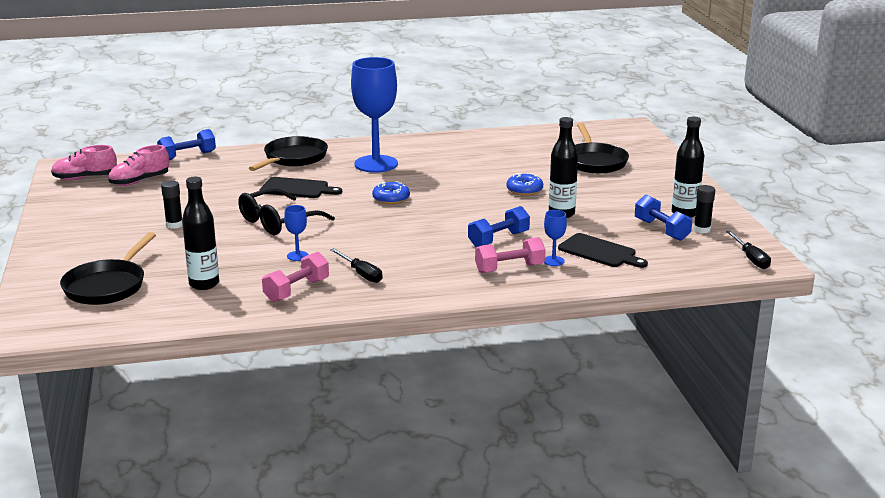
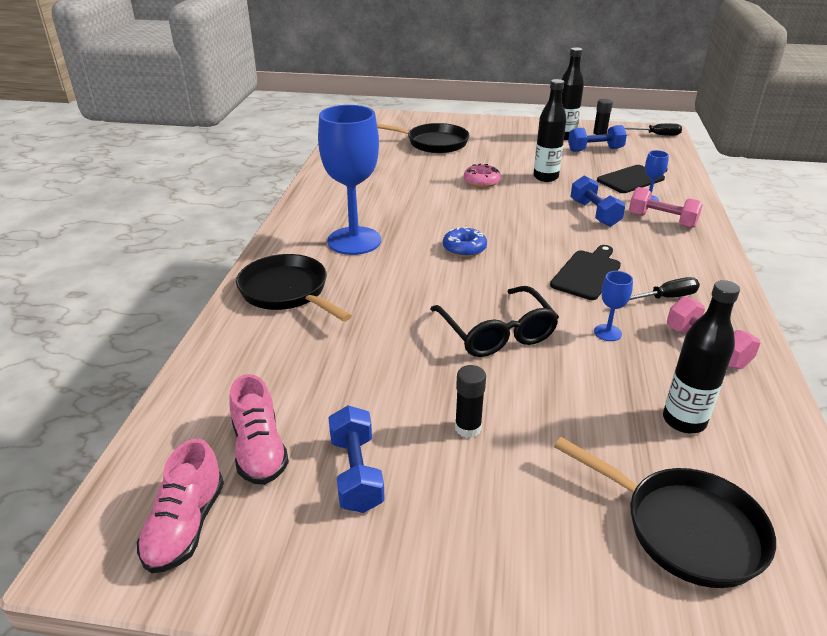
camera: 70 degrees left, 10 degrees up
blue dumbbell [157,129,216,160] -> blue dumbbell moved to [328,405,385,513]
black cutting board [260,177,342,198] -> black cutting board moved to [550,245,621,300]
pink dumbbell [475,237,546,273] -> pink dumbbell turned 60 degrees counterclockwise [629,187,703,228]
blue donut [506,173,543,196] -> pink donut [464,164,501,188]

